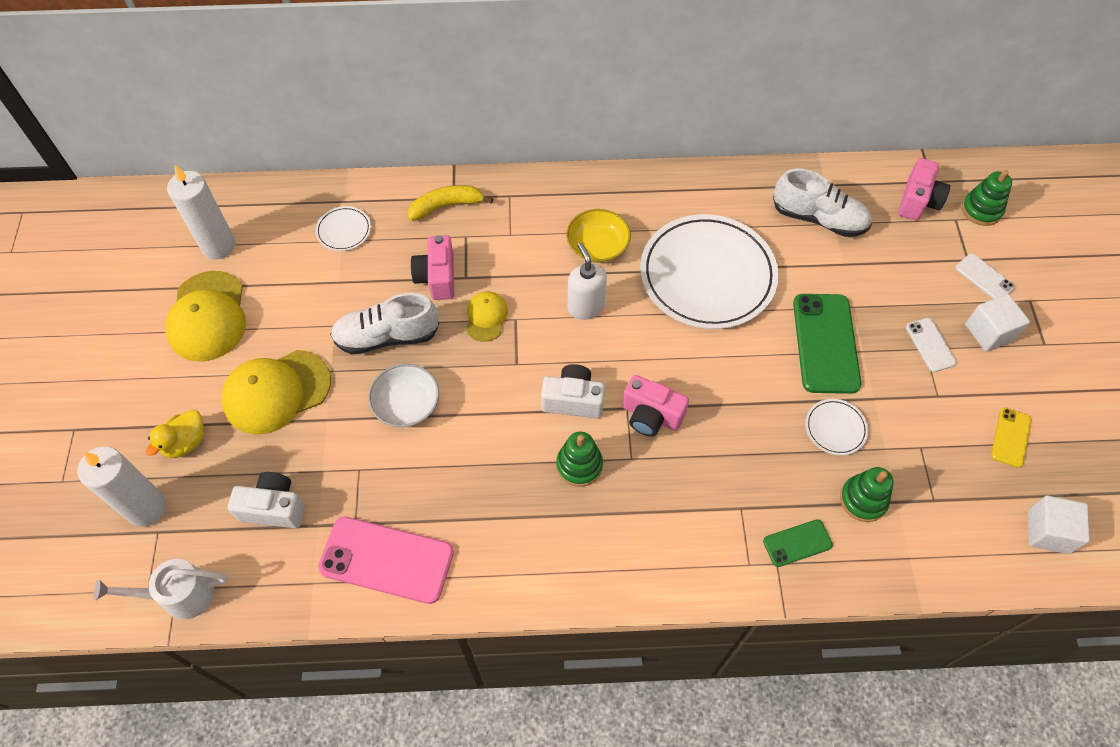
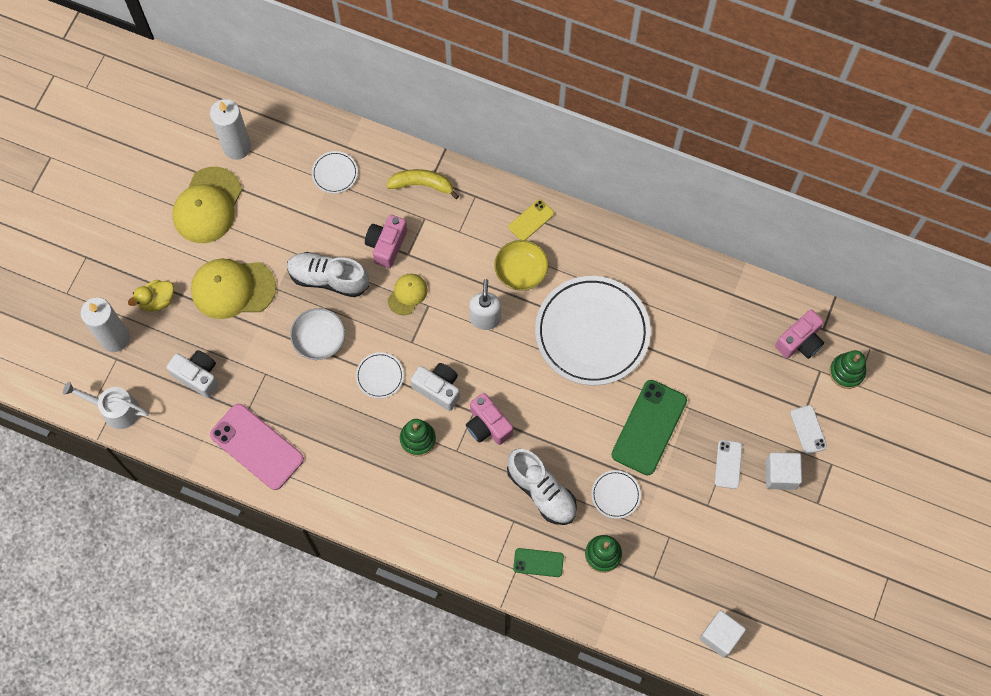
camera: 25 degrees right, 10 degrees up
white shoe [773,168,872,237] -> white shoe moved to [507,449,577,525]
yellow phone [991,407,1031,468] -> yellow phone moved to [509,199,554,240]
none -> white plate [356,352,404,398]

